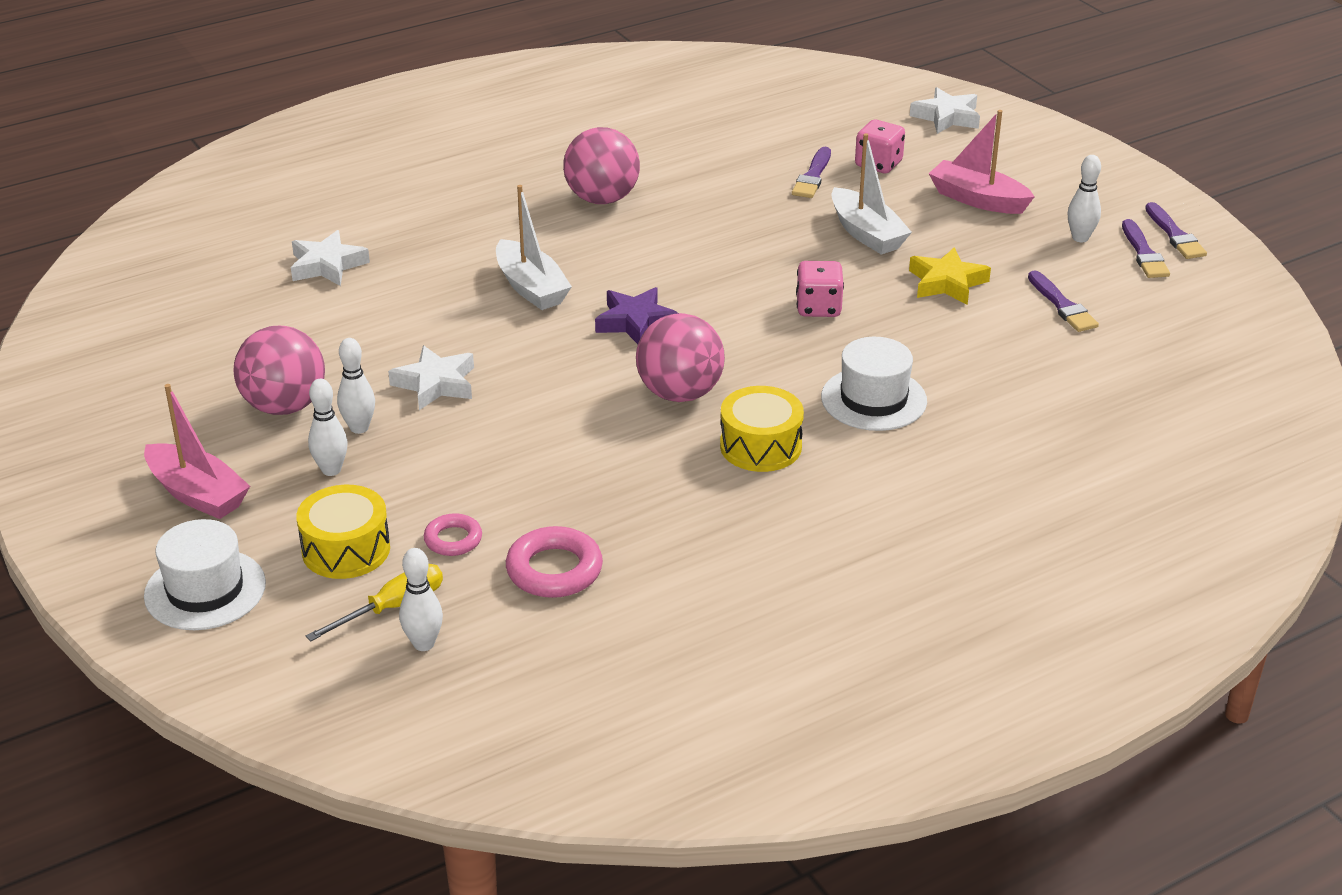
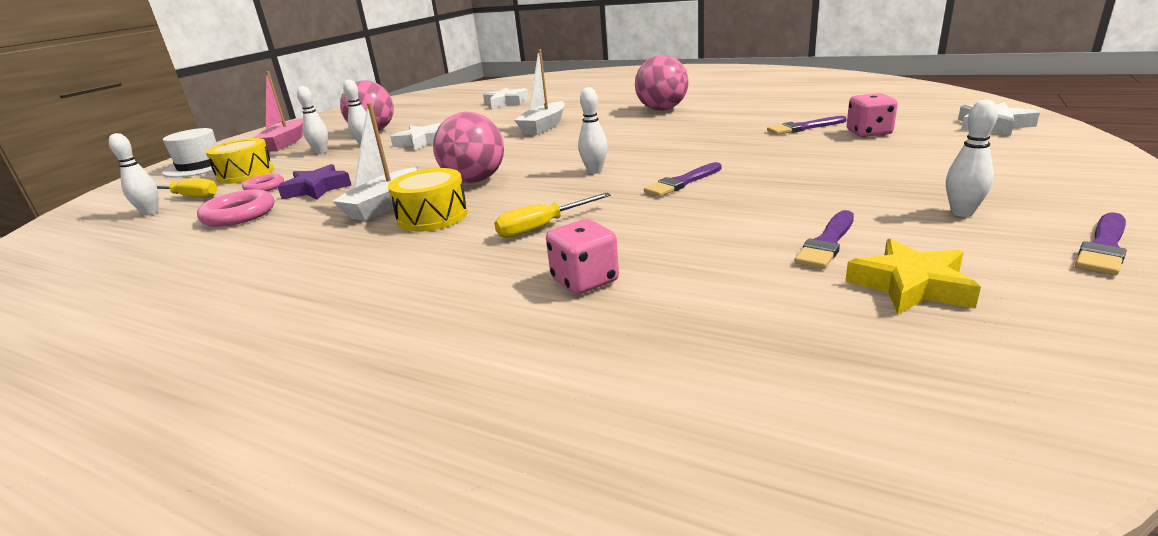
camera: 60 degrees right, 10 degrees down
purple star [595,287,678,344] -> purple star moved to [277,164,351,200]
pink dice [796,261,844,317] -> pink dice moved to [546,219,619,294]
white hat [821,337,927,431] -> yellow screwdriver [494,193,611,238]
white boat [831,133,912,255] -> white boat moved to [332,103,419,221]
yellow star [909,247,991,305] -> yellow star moved to [845,239,981,314]
pink boat [928,110,1035,214] -> none
purple brush [1122,219,1170,278] -> purple brush moved to [644,162,722,197]
none -> white bowling pin [578,87,607,174]

